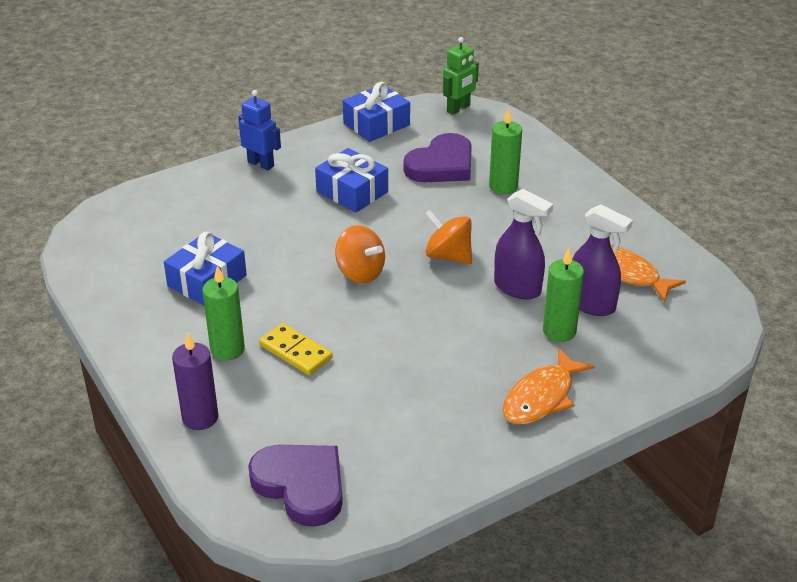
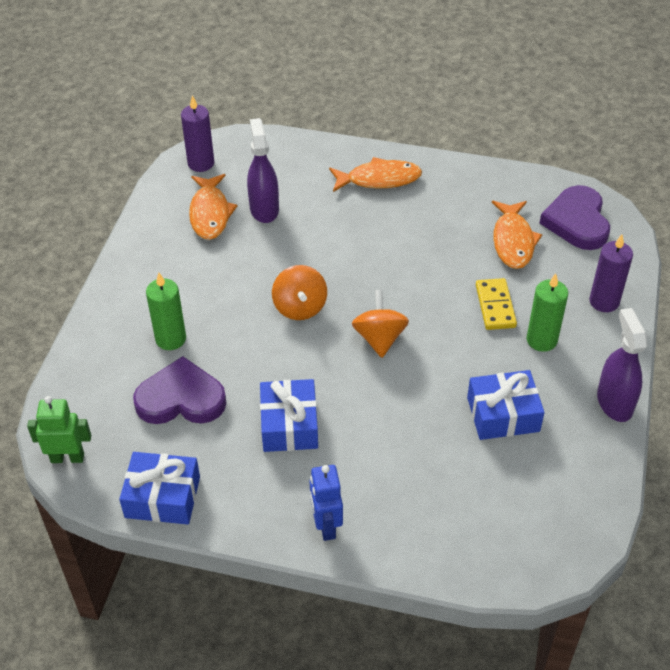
camera: 135 degrees left, 10 degrees up
purple spray bottle [494,189,553,299] -> purple spray bottle moved to [597,308,647,422]
green candle [543,248,584,342] -> none
none -> purple candle [181,95,214,172]
none -> orange fish [492,201,542,269]

